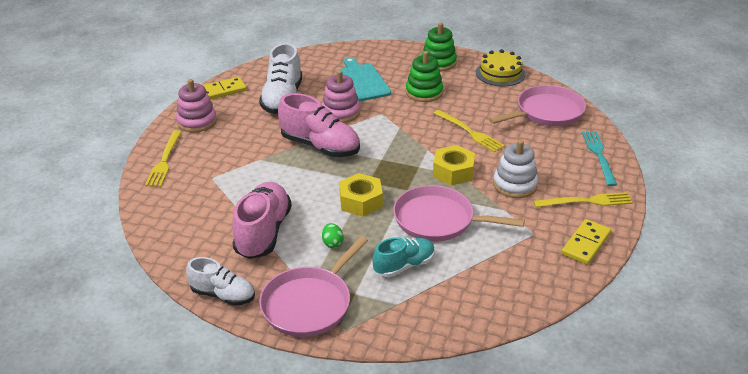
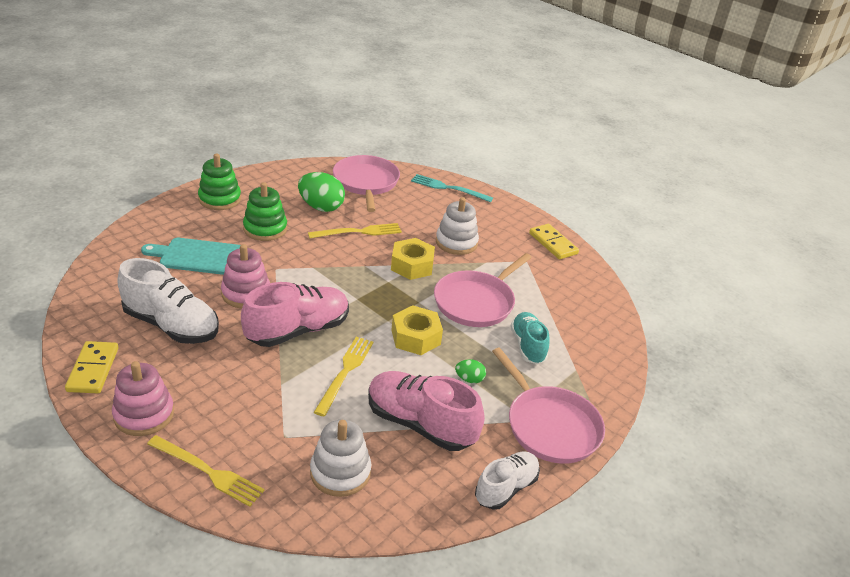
camera: 70 degrees left, 0 degrees up
yellow cake [476,49,526,86] -> none
yellow fork [533,192,633,207] -> yellow fork moved to [314,337,374,416]
none -> green egg [298,172,345,212]
none -> white stacking toy [310,420,371,497]

